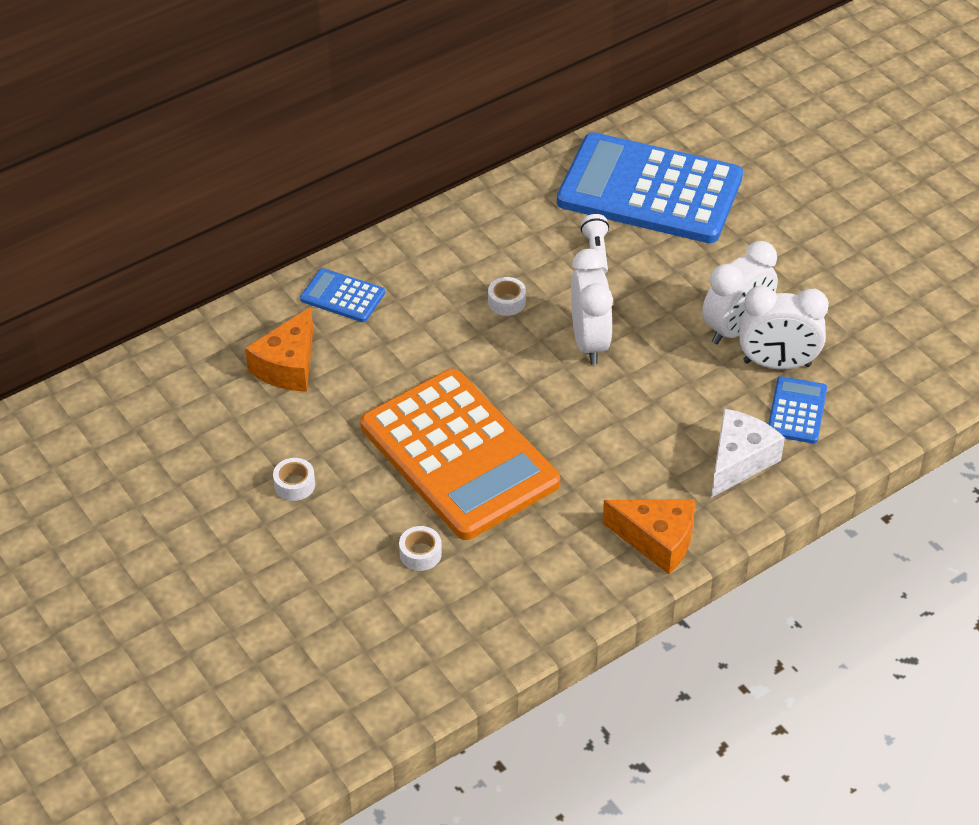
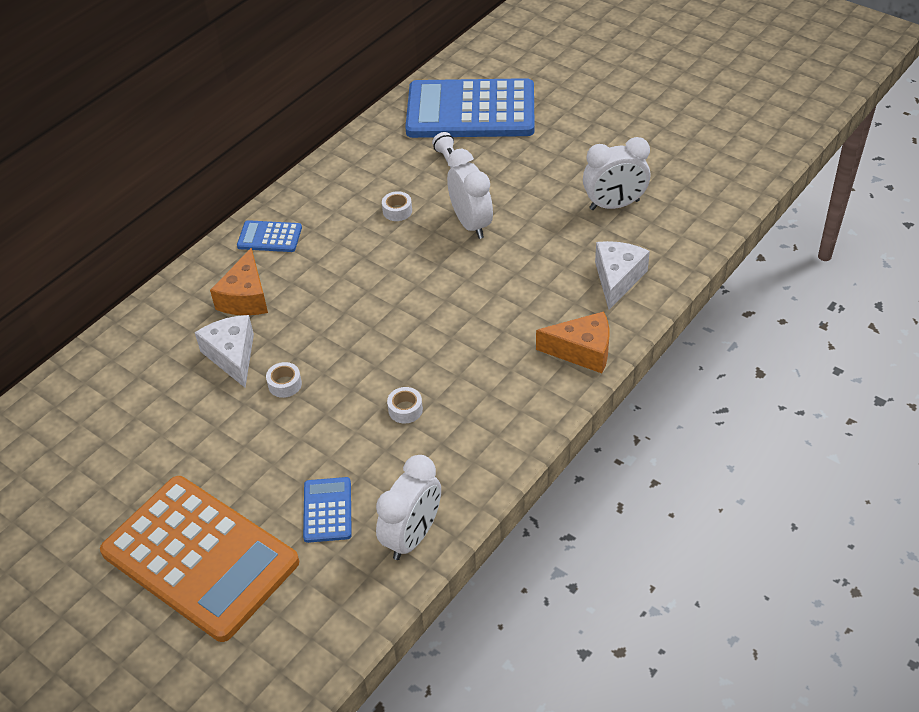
camera: 15 degrees left, 0 degrees up
orange calculator [360,369,560,540] -> orange calculator moved to [100,476,299,642]
white clock [702,241,778,345] -> white clock moved to [376,455,441,560]
blue calculator [768,376,827,444] -> blue calculator moved to [303,477,352,543]
none -> white cheese [195,315,254,387]

